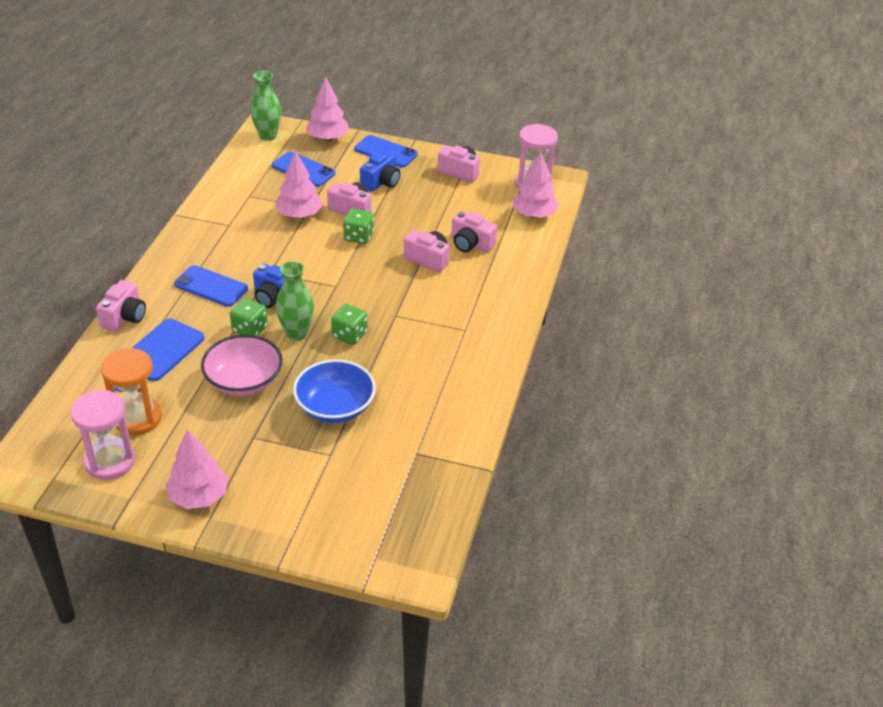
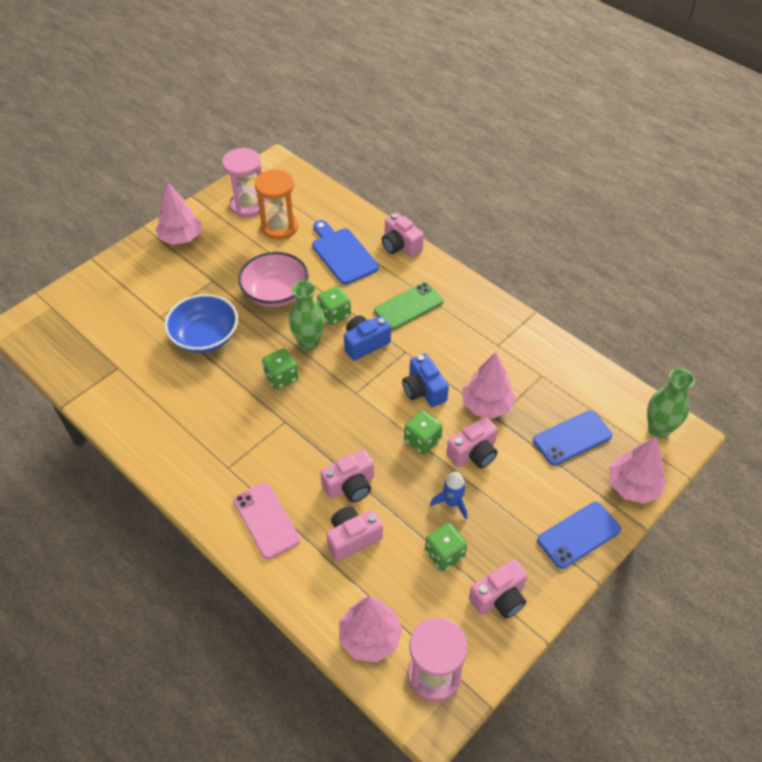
camera: 120 degrees right, 10 degrees up
blue phone [174,265,248,307] -> green phone [374,282,443,330]
blue camera [360,150,401,192] -> blue camera moved to [402,353,449,407]
none -> pink phone [233,482,300,559]
none -> green dice [425,523,467,571]
none -> blue rocket [430,472,467,519]

